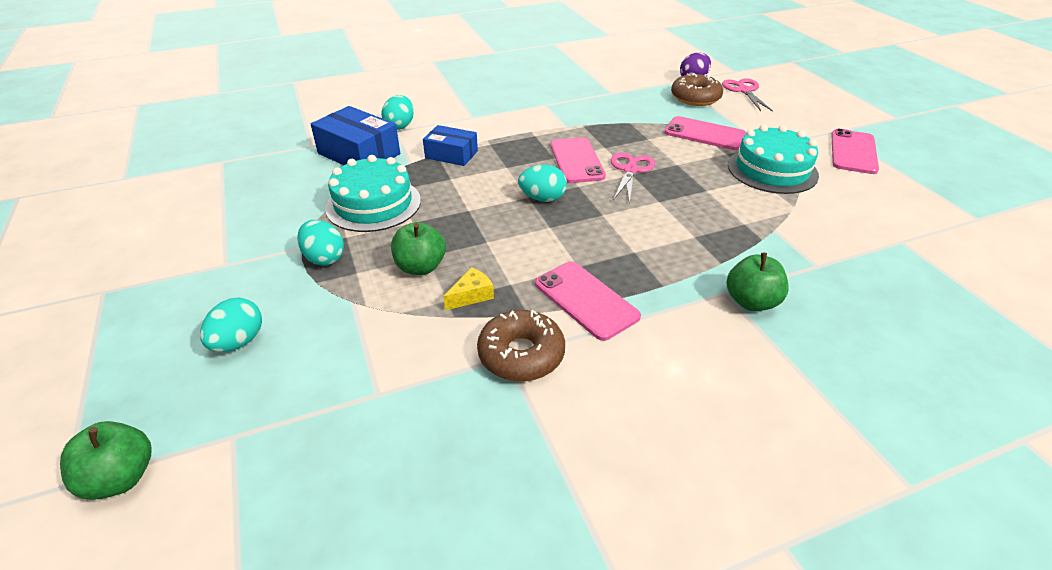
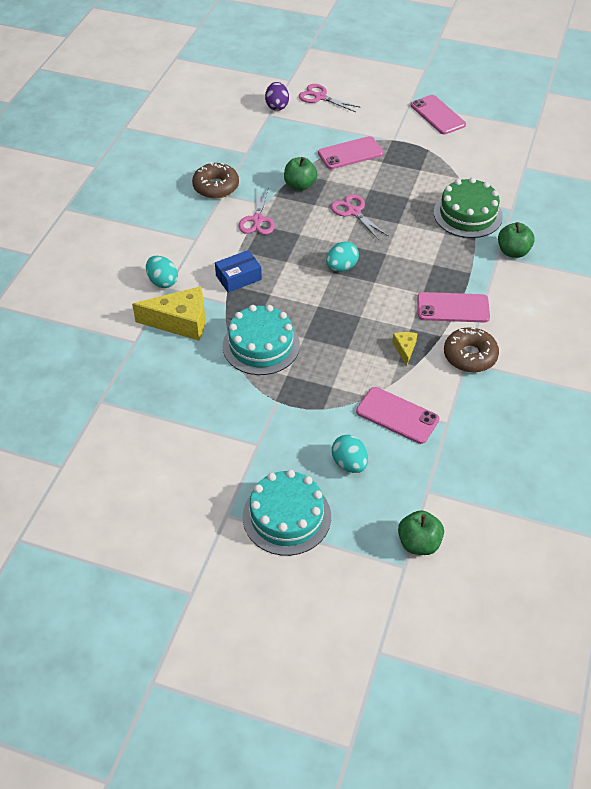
camera: 50 degrees left, 10 degrees up
turquoise egg [297,220,344,266] -> none
blue box [311,106,400,165] -> yellow cheese [132,286,205,341]
green apple [391,222,446,275] -> green apple moved to [284,157,317,191]
pink phone [550,137,606,183] -> pink phone moved to [356,387,439,444]
brown donut [671,73,723,106] -> brown donut moved to [192,162,239,199]
turquoise cake [728,125,819,194] -> turquoise cake moved to [243,470,331,556]
none -> pink scissors [239,187,275,235]
none -> green cake [434,177,503,238]

